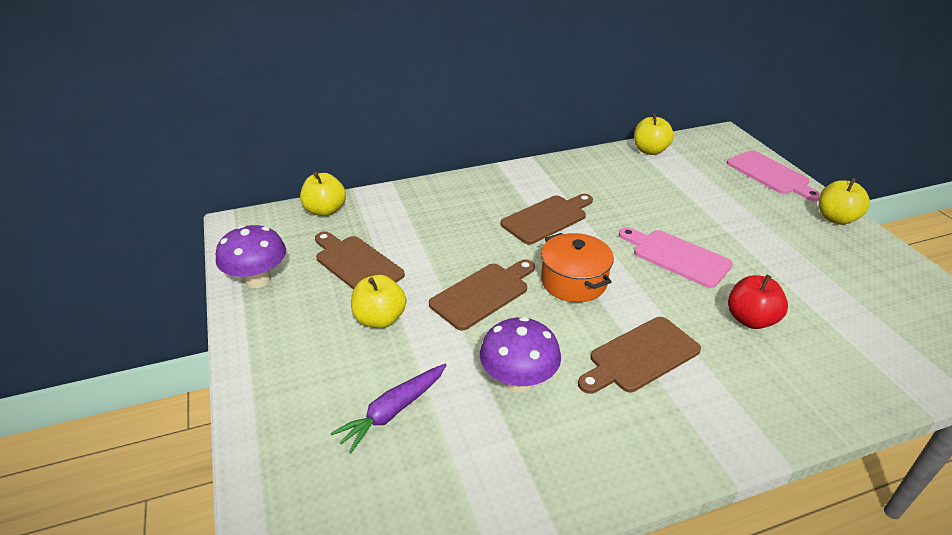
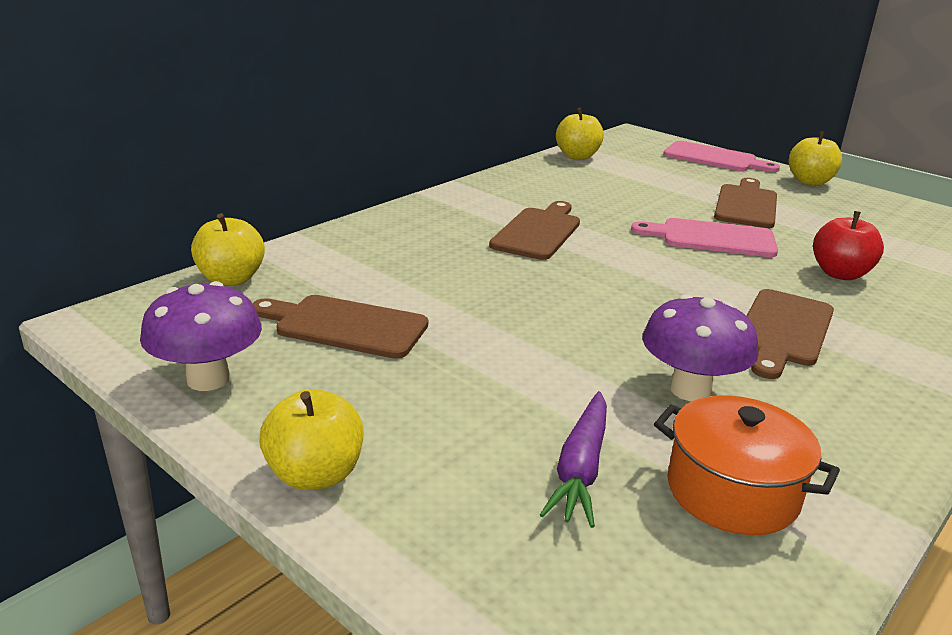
camera: 30 degrees left, 10 degrees down
yellow apple [351,275,406,328] -> yellow apple moved to [259,389,363,490]
brown cutting board [429,259,535,330] -> brown cutting board moved to [714,178,777,228]
orange pot [541,233,614,302] -> orange pot moved to [654,395,840,535]

